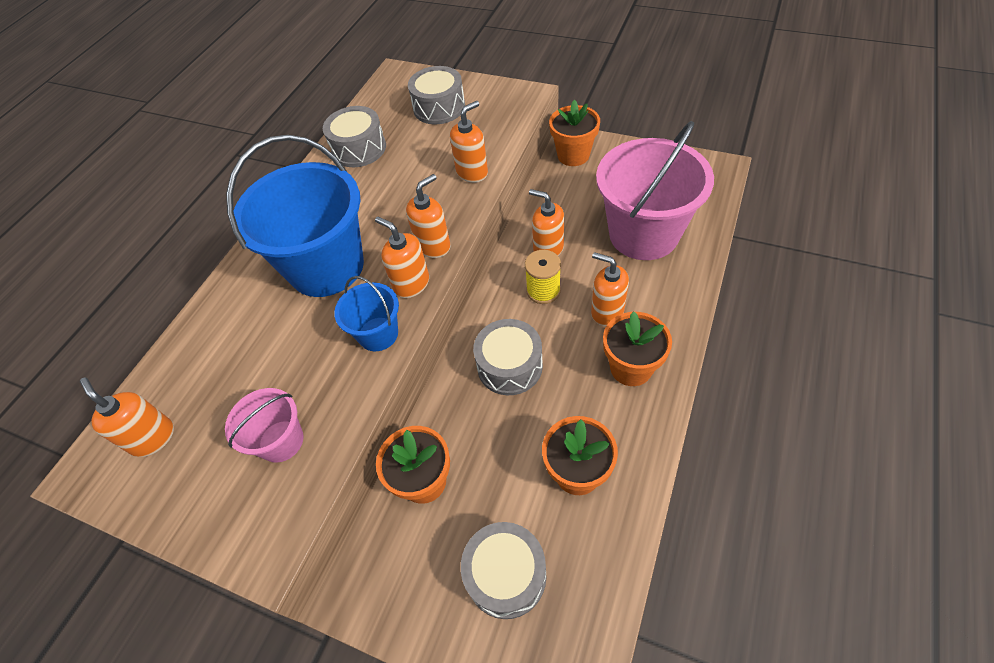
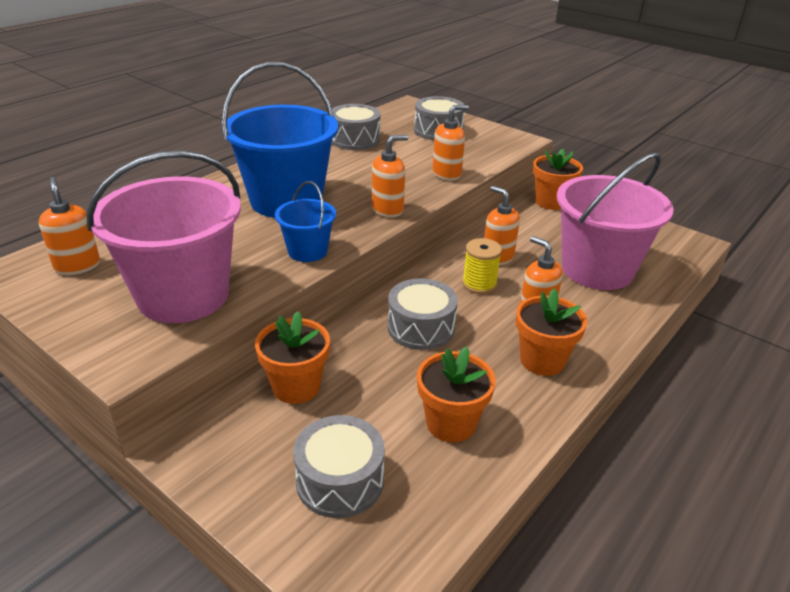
camera: 10 degrees right, 20 degrees down
pink bucket [225,388,304,463] -> pink bucket [86,150,241,323], size x2.04
orange soap dispenser [375,217,429,298] -> none

